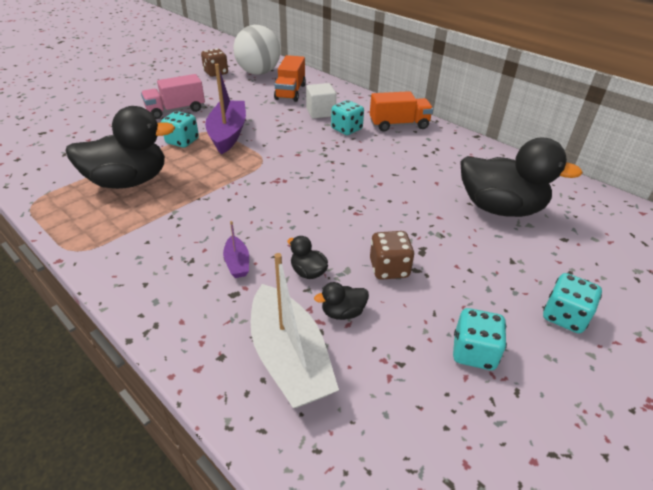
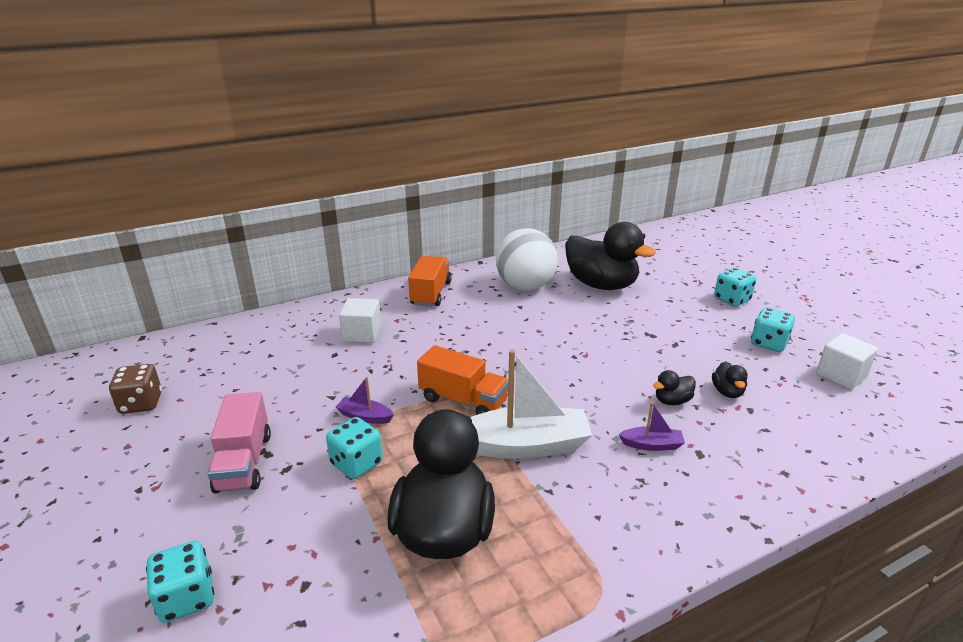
camera: 70 degrees left, 10 degrees down
purple boat [205,64,246,154] -> purple boat [336,377,394,424], size x0.46
white ball [234,25,280,75] -> white ball moved to [496,228,558,291]
white boat [251,253,339,408] -> white boat moved to [470,349,592,459]
orange truck [274,55,306,102] -> orange truck moved to [417,345,508,415]
turquoise dice [331,100,364,135] -> turquoise dice moved to [146,541,214,623]
brown dice [370,231,414,280] -> none
black duck [460,138,583,217] -> black duck turned 90 degrees clockwise [565,222,656,290]
none -> white cube [816,333,878,390]

